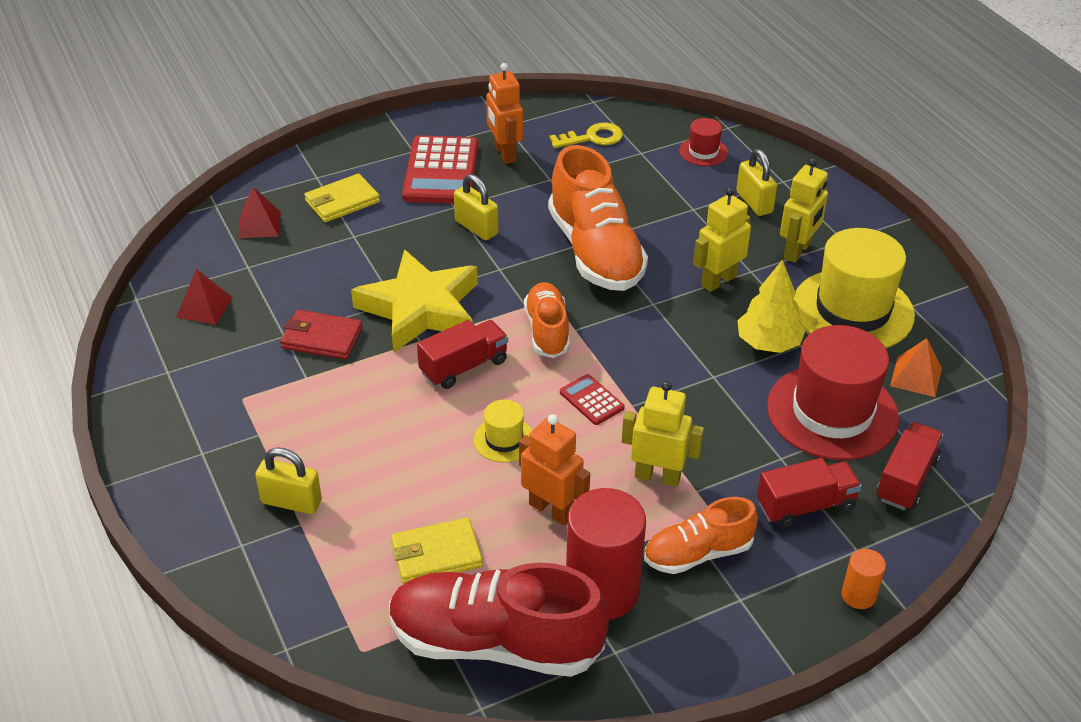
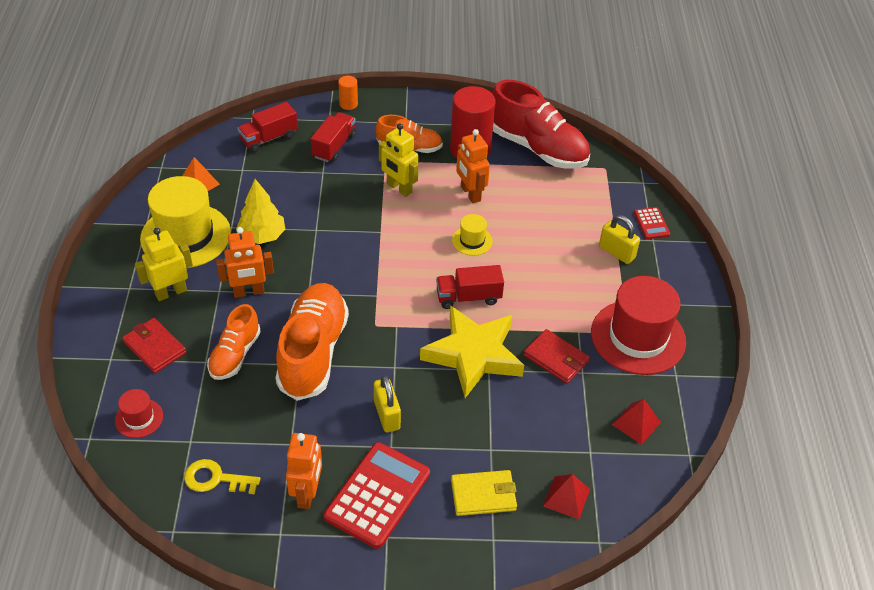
camera: 155 degrees left, 5 degrees up
yellow wallet [391,518,483,584] -> none
orange shoe [524,282,570,358] -> orange shoe moved to [207,304,261,380]
red calculator [560,374,625,425] -> red calculator moved to [634,207,670,239]
yellow robot [693,187,751,292] -> orange robot [216,227,274,298]
yellow padlock [736,149,777,216] -> red wallet [122,318,186,373]
red truck [757,458,862,528] -> red truck turned 105 degrees clockwise [311,112,356,162]
red hat [767,325,899,460] -> red hat moved to [591,276,686,375]

